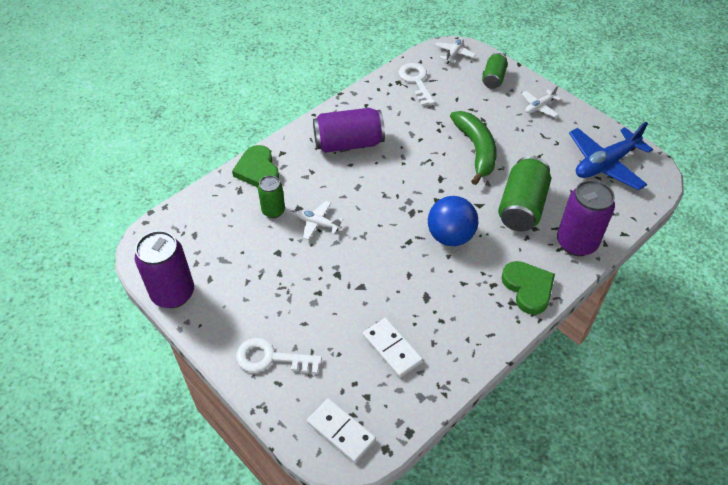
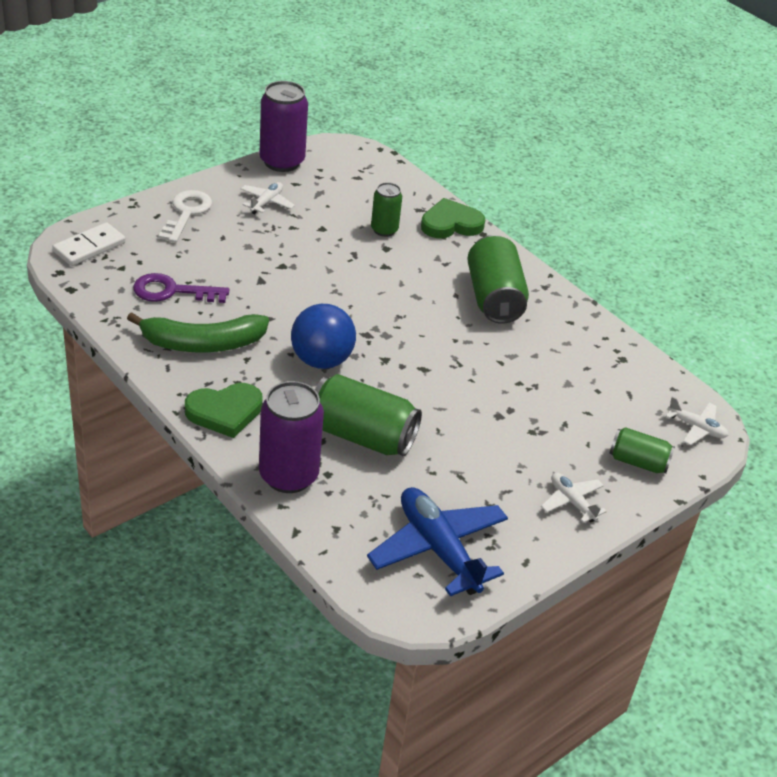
camera: 90 degrees right, 10 degrees down
white plane [297,201,343,240] -> white plane moved to [241,182,295,214]
purple can [313,108,385,153] -> green can [467,235,529,324]
white domino [363,318,423,378] -> purple key [133,273,229,303]
white key [399,63,435,106] -> none
green banana [450,111,497,185] -> green banana moved to [127,312,269,352]

